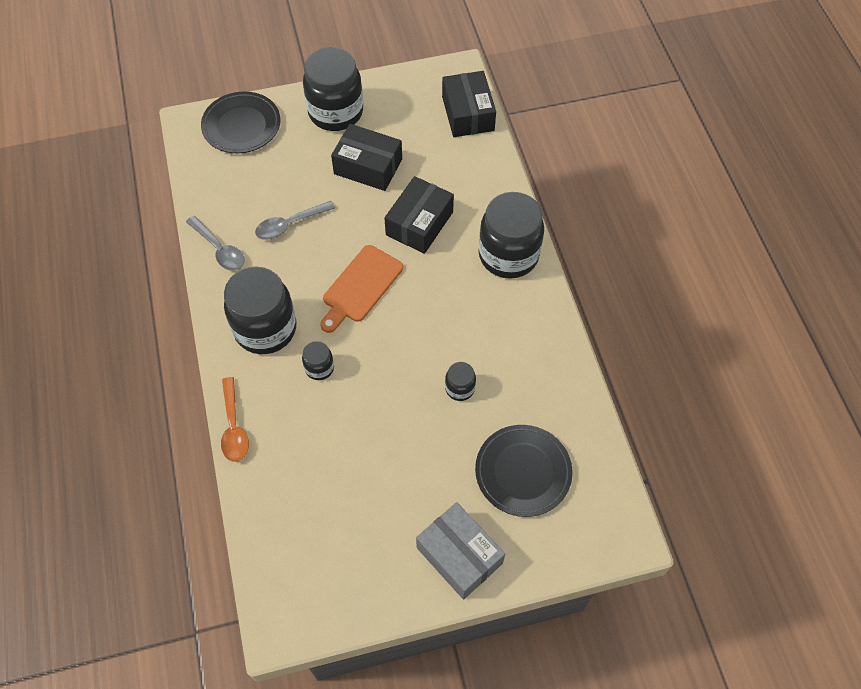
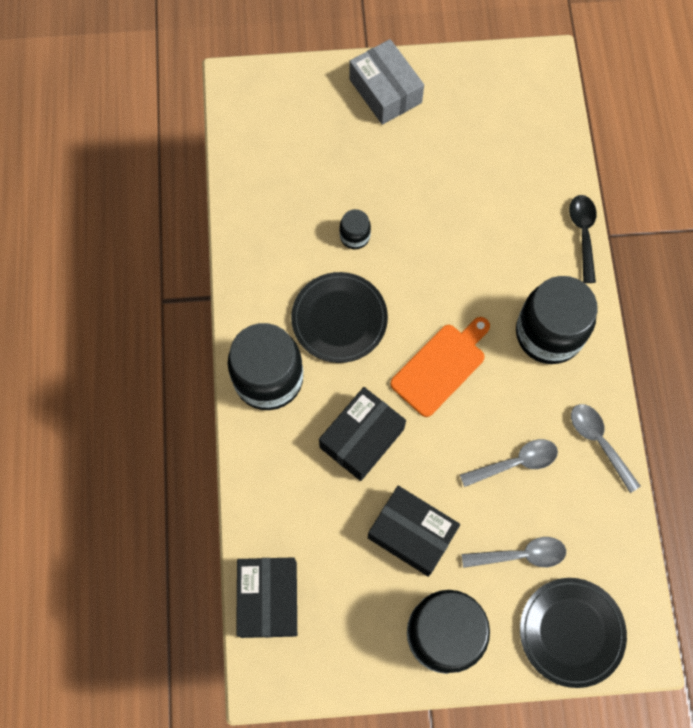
camera: 170 degrees left, 10 degrees up
orange spoon [221,377,249,462] -> black spoon [569,195,596,283]
black jar [302,341,334,380] -> none
black plate [475,425,573,517] -> black plate moved to [291,272,388,363]
none -> grey spoon [462,537,566,568]

